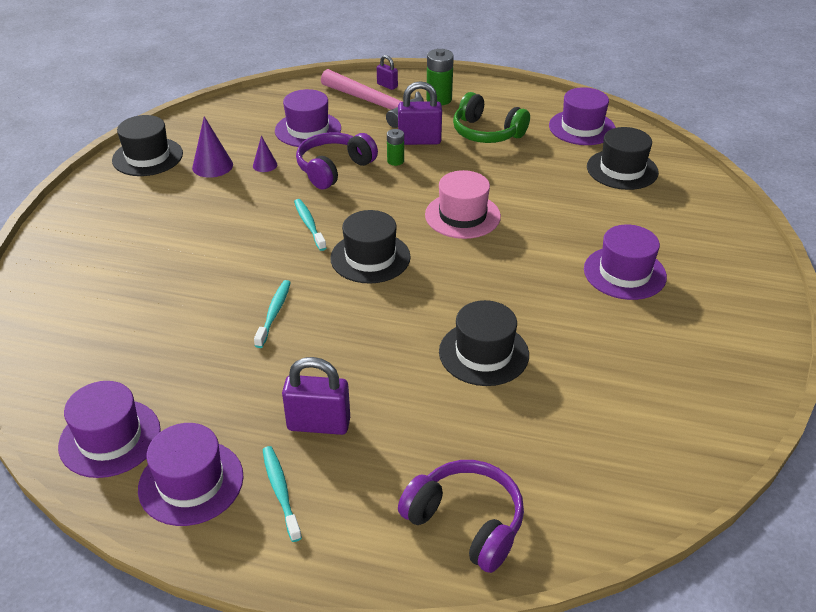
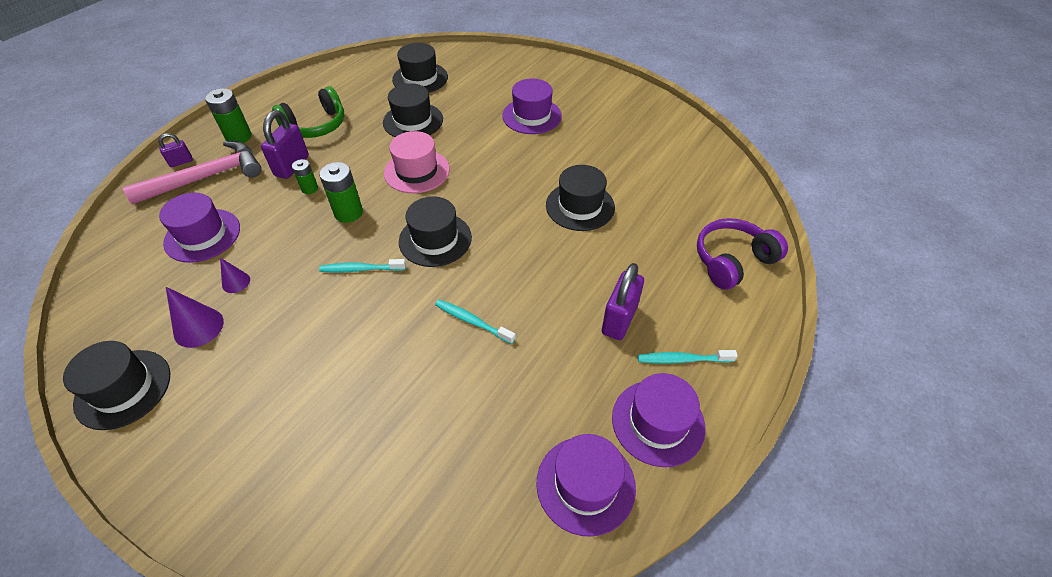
camera: 70 degrees left, 10 degrees up
purple headphones [296,132,378,189] -> none
purple hat [549,87,616,145] -> none
none -> green battery [319,162,363,223]
none -> black hat [383,83,443,137]

